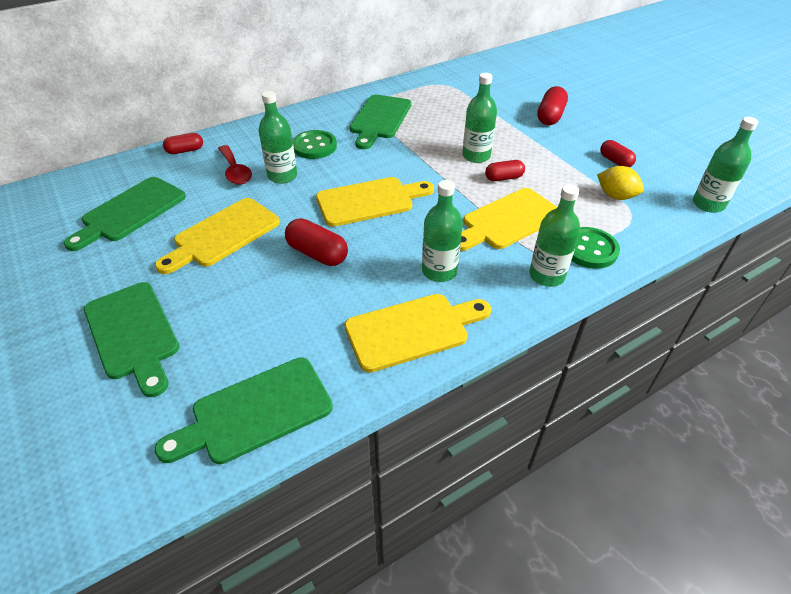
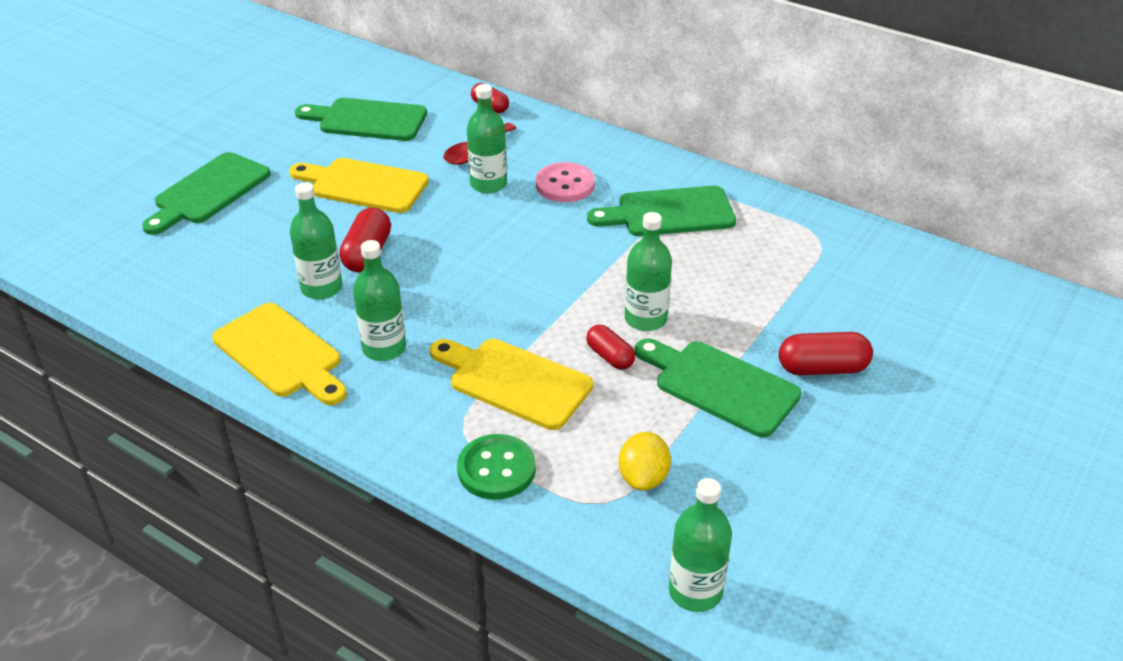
camera: 65 degrees right, 5 degrees down
green cutting board [155,357,333,464] -> green cutting board moved to [635,338,801,437]
green button [292,130,337,159] -> pink button [536,162,595,202]
yellow cutting board [316,177,434,227] -> none
green bottle [529,184,580,287] -> green bottle moved to [290,182,343,300]
red capsule [600,140,636,167] -> none

